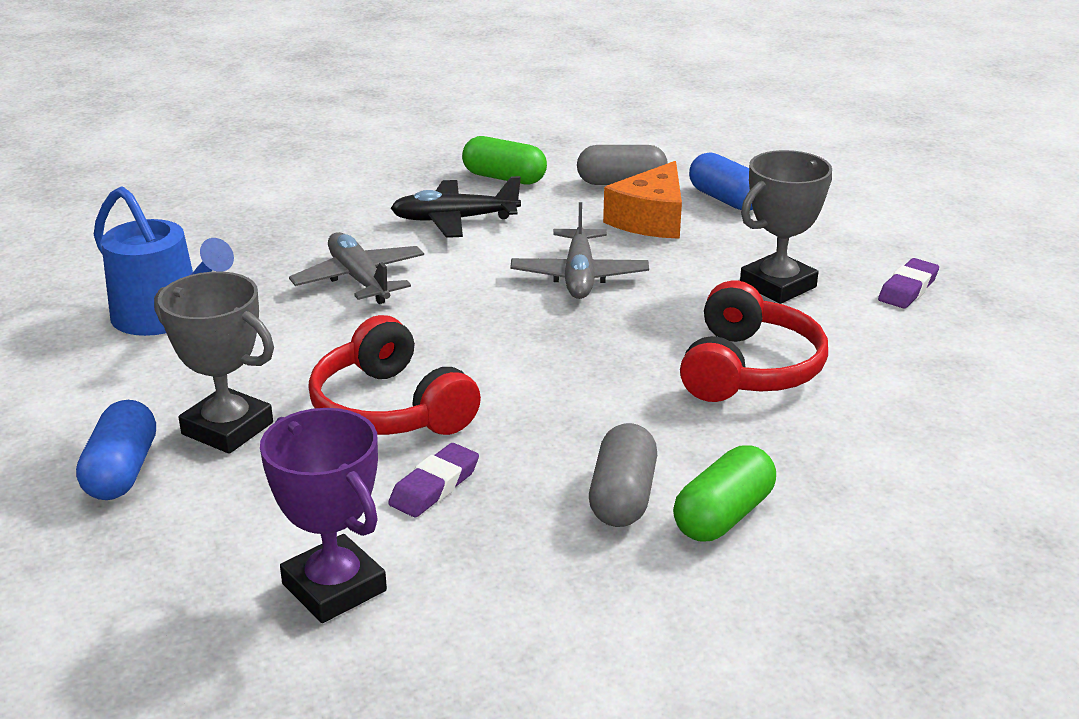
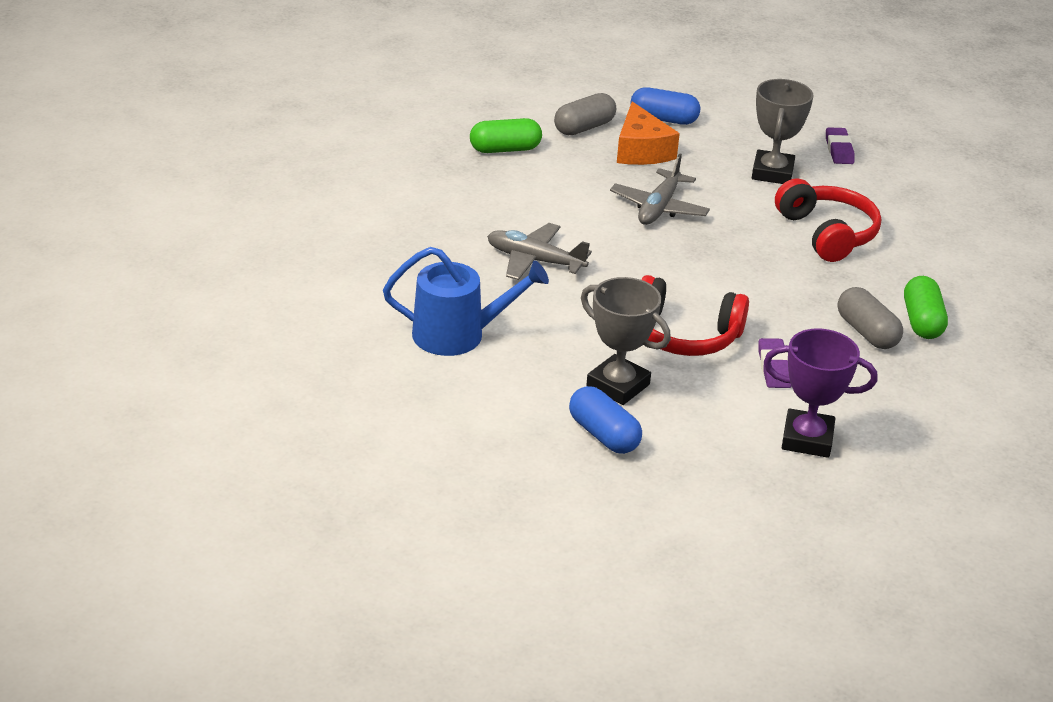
camera: 40 degrees left, 5 degrees up
grey trophy [154,272,274,454] -> grey trophy turned 45 degrees clockwise [581,277,671,405]
black plane [391,176,521,238] -> none
grey plane [510,202,649,299] -> grey plane turned 60 degrees clockwise [610,153,710,225]

